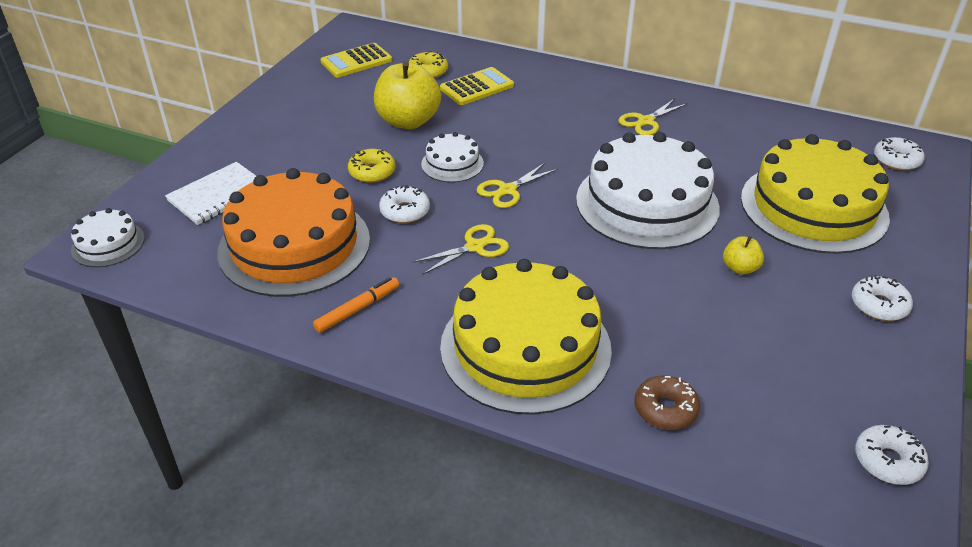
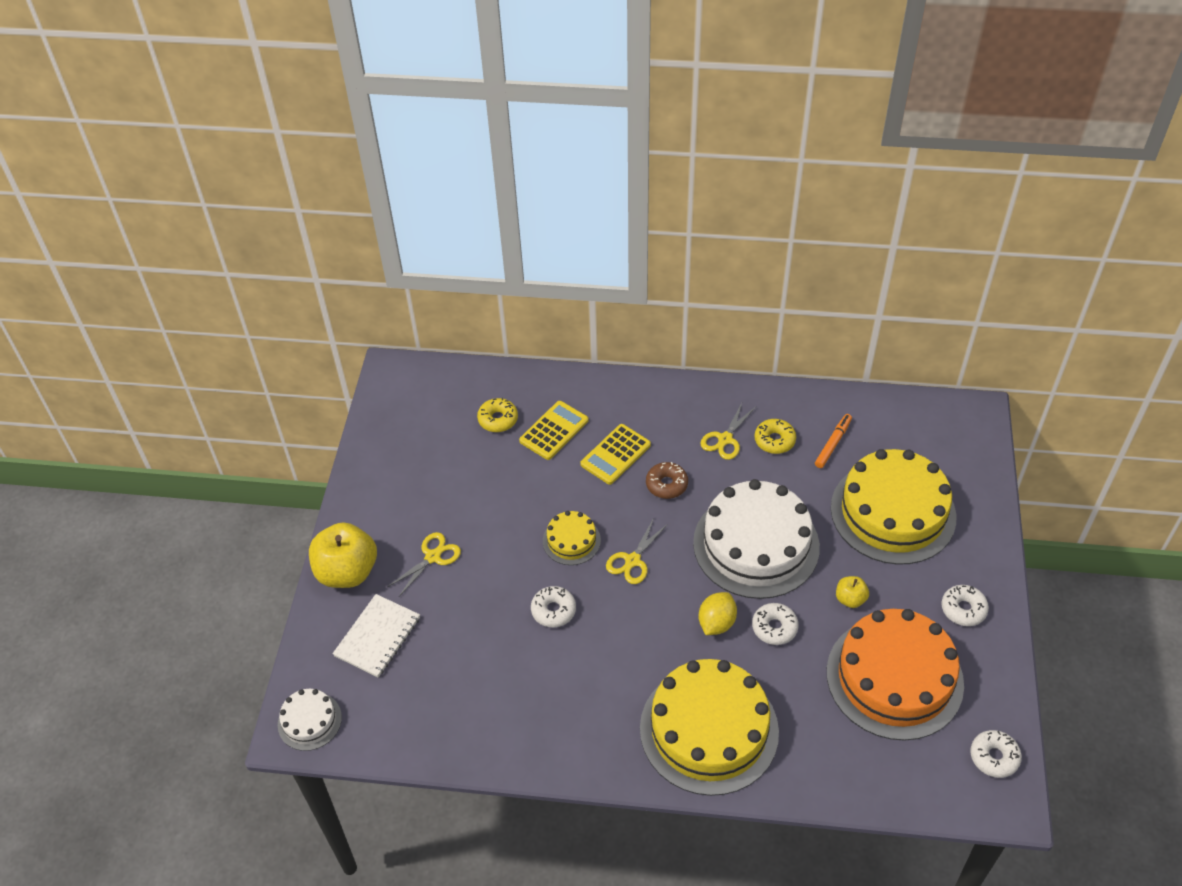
camera: 15 degrees left, 10 degrees up
orange cake [217,168,370,297] -> orange cake moved to [827,609,964,741]
orange marker [313,277,399,333] -> orange marker moved to [815,414,852,468]
yellow calculator [320,43,392,78] -> yellow calculator moved to [581,424,651,485]
yellow donut [348,149,396,183] -> yellow donut moved to [754,419,796,454]
yellow apple [374,61,441,129] -> yellow apple moved to [309,522,377,588]
yellow scissors [412,224,509,275] -> yellow scissors moved to [387,532,461,597]
white cake [421,132,484,182] -> yellow cake [543,511,601,565]
brown donut [635,376,700,430] -> brown donut moved to [646,462,688,499]
white donut [874,137,924,171] -> white donut moved to [752,603,799,645]
none -> yellow lemon [699,592,737,635]

